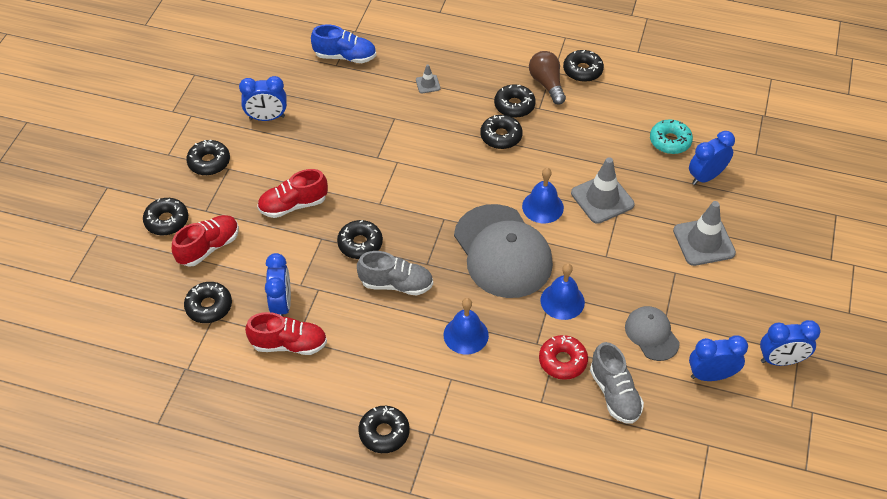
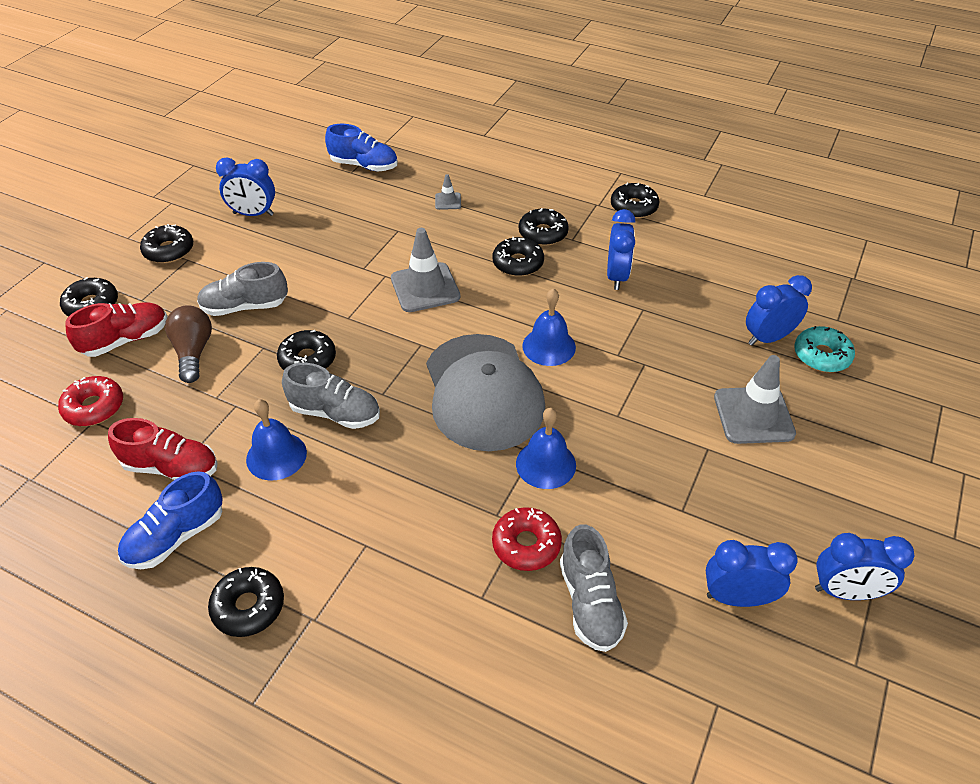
camera: 10 degrees right, 5 degrees down
black donut [184,282,232,323] -> red donut [58,376,123,426]
red shoe [257,169,328,218] -> grey shoe [197,262,288,316]
blue clock [265,253,291,317] -> blue clock moved to [607,209,635,290]
blue bell [444,298,489,354] -> blue bell moved to [246,399,307,481]
brown light bulb [529,51,566,105] -> brown light bulb moved to [165,305,212,383]
grey traffic cone [571,157,635,224] -> grey traffic cone moved to [391,228,461,312]
grey cap [625,306,680,361] -> none
turquoise donut [650,119,693,154] -> turquoise donut moved to [794,326,855,372]
none -> blue shoe [118,471,223,569]

